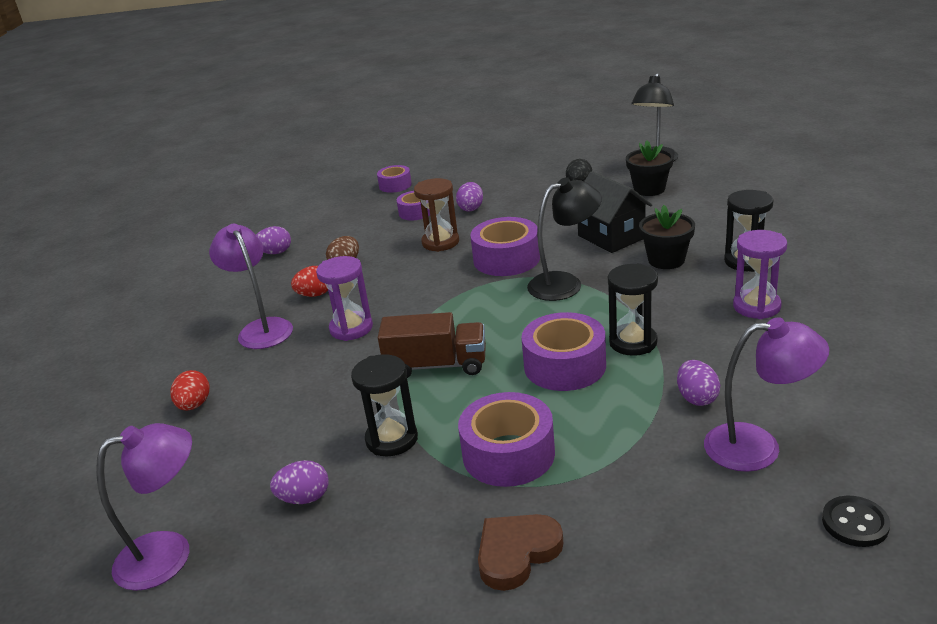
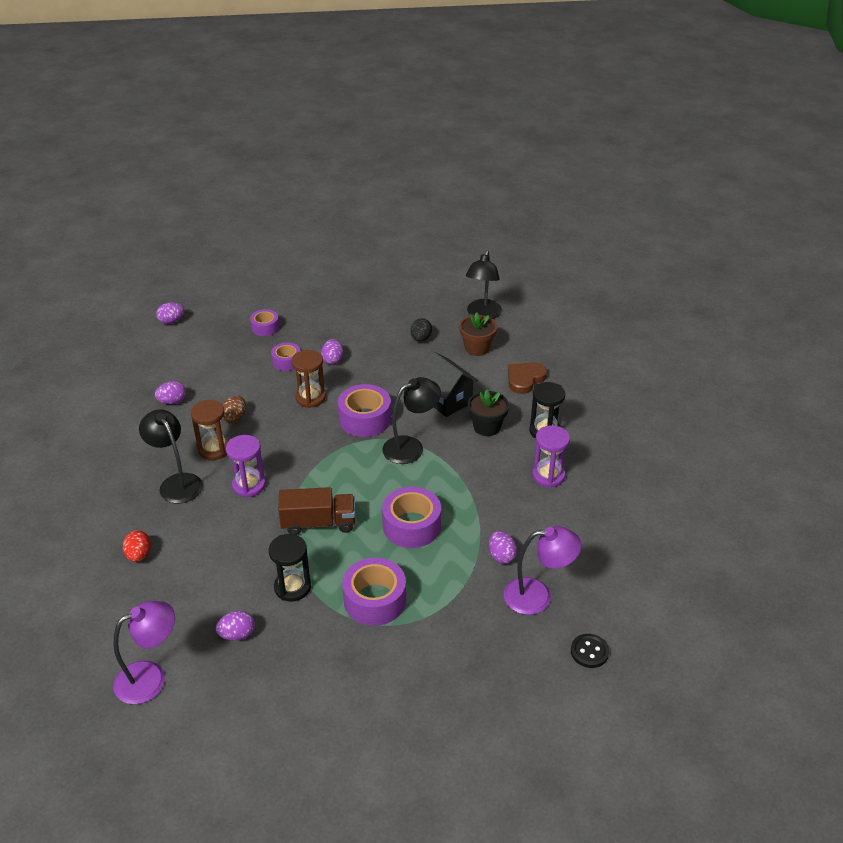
camera: 10 degrees left, 10 degrees up
purple lamp [209,224,293,349] -> black lamp [139,409,203,503]
red egg [291,266,328,297] -> brown hourglass [191,399,229,460]
brown heart [478,514,563,591] -> brown heart moved to [508,362,547,394]
black hourglass [608,263,658,356] -> none
black flower pot [626,141,674,196] -> brown flower pot [459,312,497,356]
none -> purple egg [156,302,184,324]

